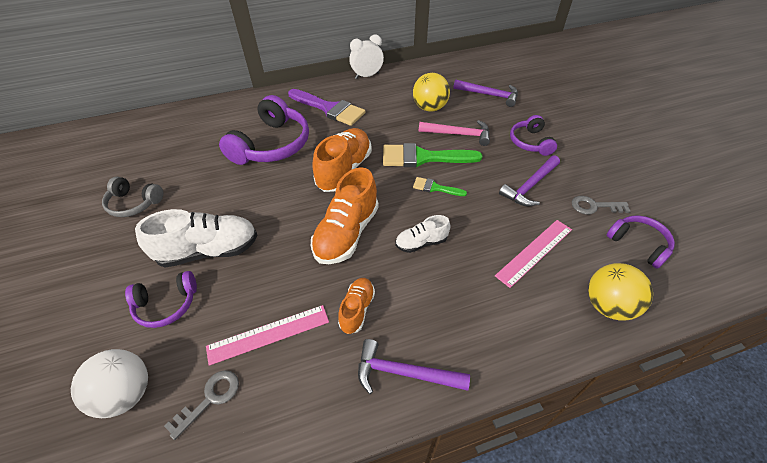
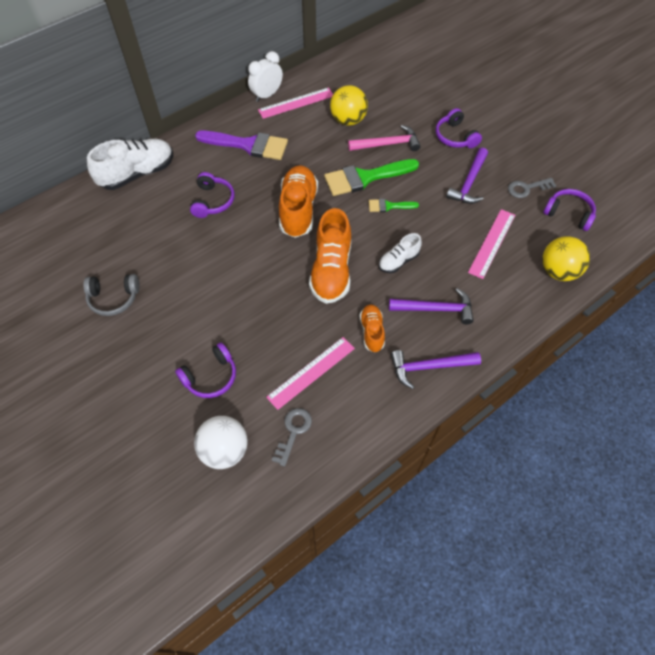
camera: 20 degrees left, 10 degrees up
white shoe [135,209,257,267] -> white shoe moved to [87,139,173,190]
purple headphones [219,95,309,165] -> purple headphones [190,172,234,218], size x0.56
purple hammer [453,80,518,107] -> purple hammer moved to [389,288,474,324]
none -> pink ruler [258,88,333,119]

